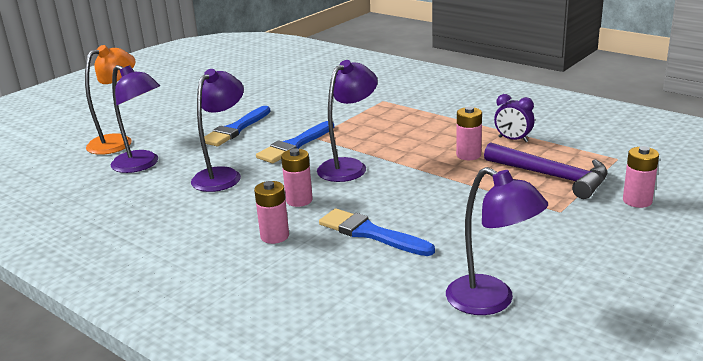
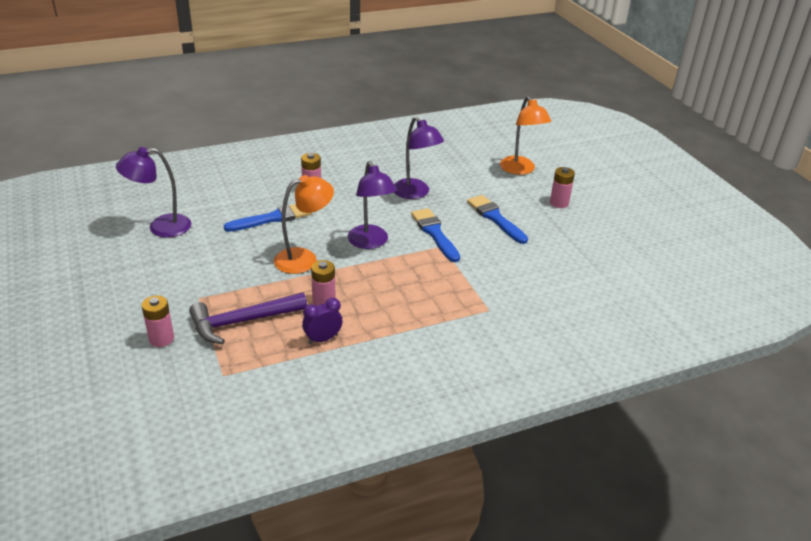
camera: 115 degrees right, 10 degrees up
purple lamp [111,65,160,173] -> none
pink battery [281,148,313,207] -> pink battery moved to [550,167,575,208]
none -> orange lamp [274,175,334,274]

